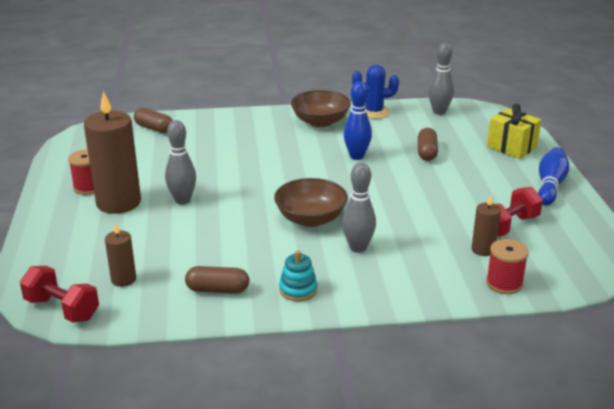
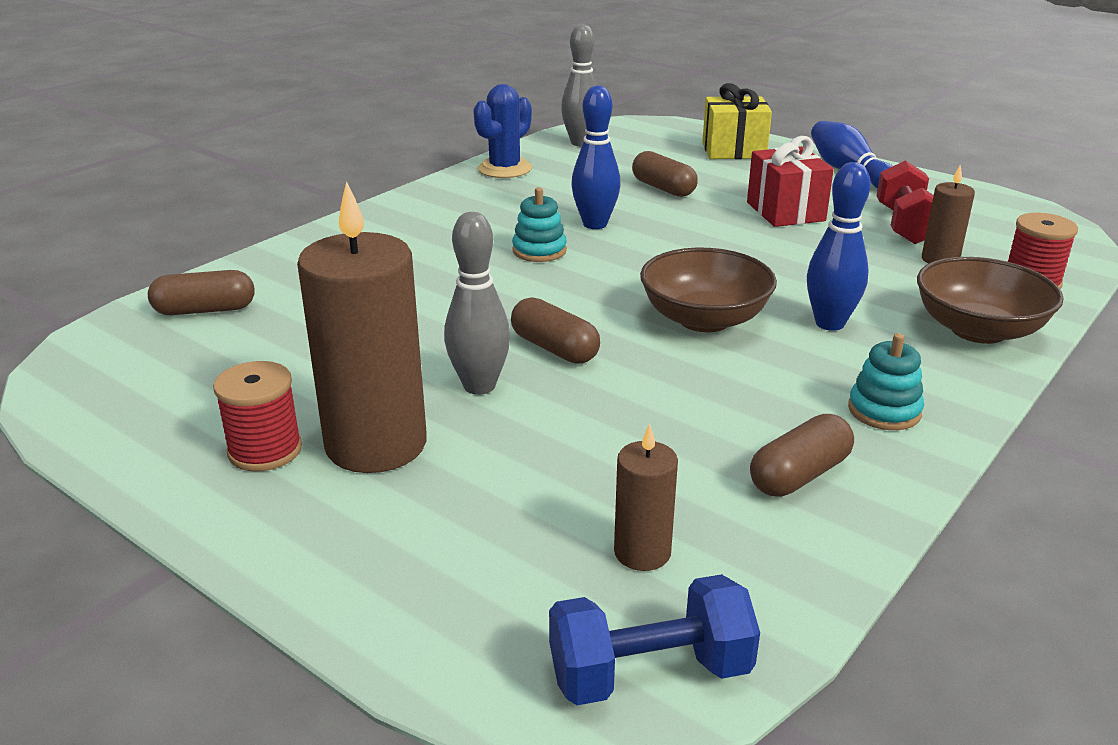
camera: 45 degrees left, 0 degrees up
red dumbbell [20,266,99,323] -> blue dumbbell [549,574,760,705]
brown bowl [291,90,351,127] -> brown bowl moved to [917,257,1064,344]
grey bowling pin [342,162,376,253] -> blue bowling pin [807,162,871,331]
none -> brown capsule [511,297,600,364]
none -> turquoise stacking toy [512,187,567,262]
none -> red gift [747,136,834,227]

